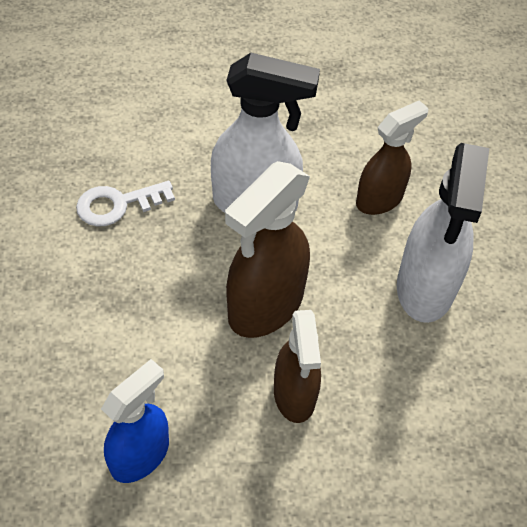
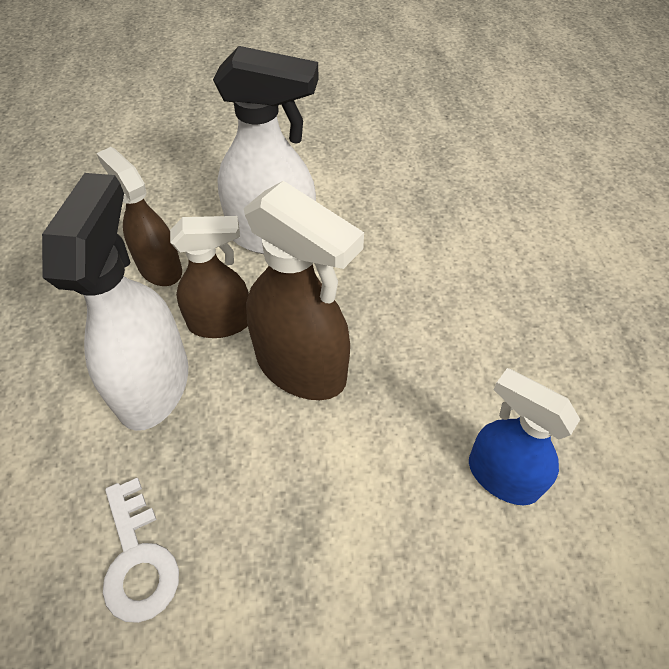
camera: 90 degrees left, 0 degrees up
brown spray bottle [274,310,321,423] -> brown spray bottle moved to [170,216,249,338]

